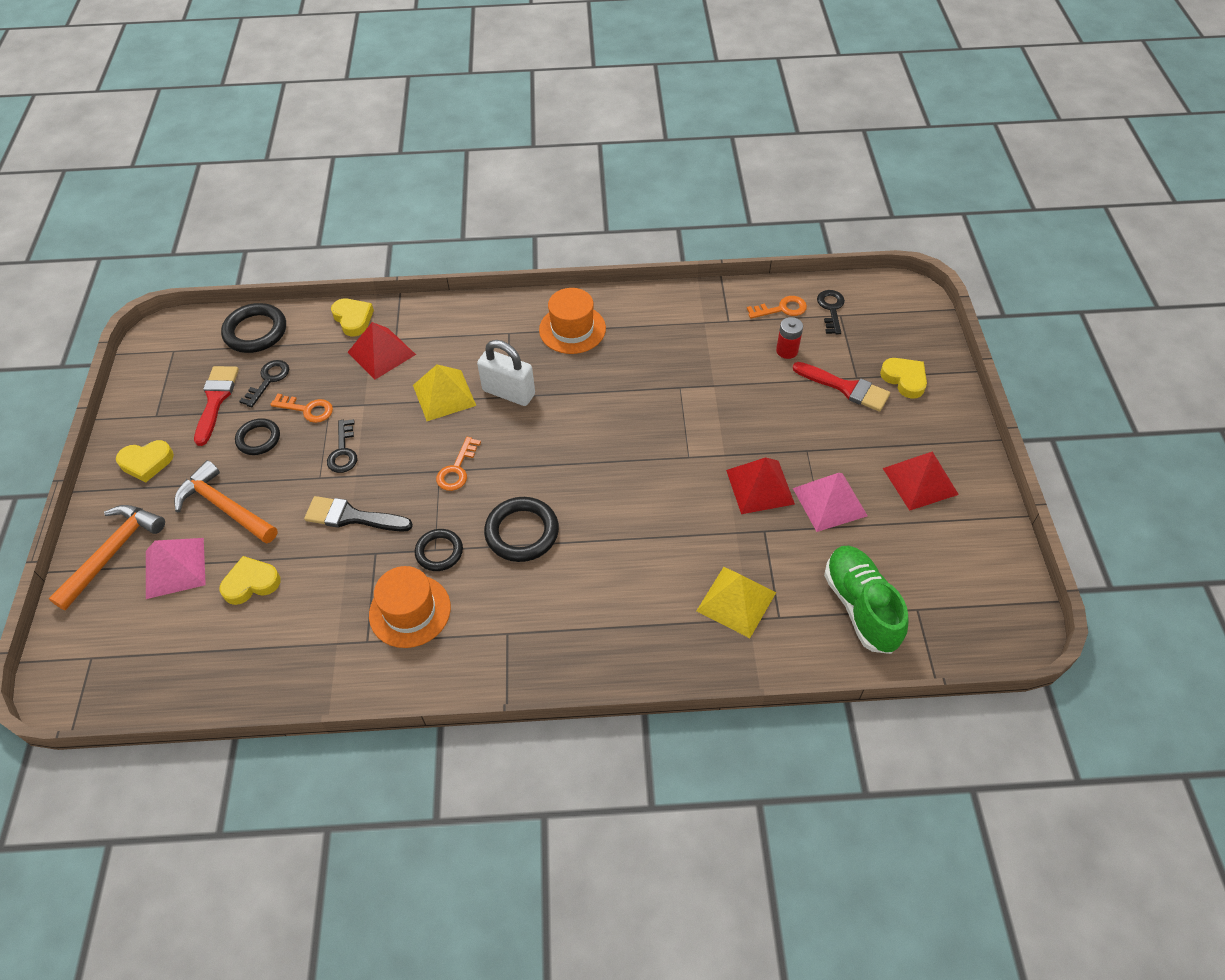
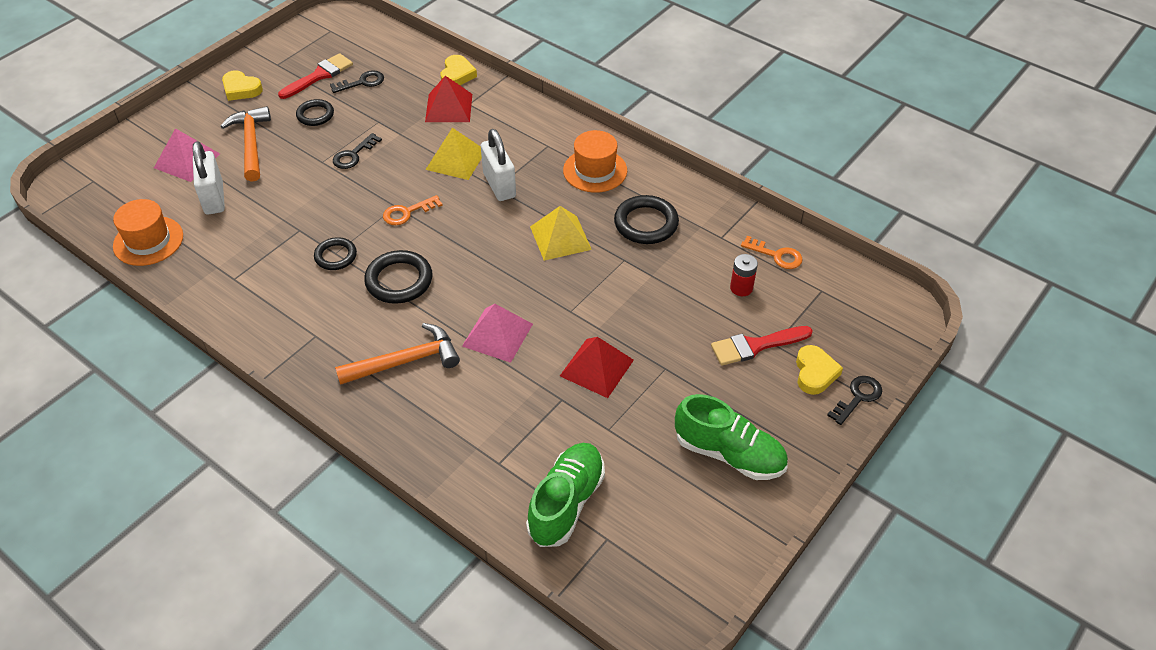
camera: 40 degrees right, 5 degrees down
orange hammer [49,505,165,610] -> orange hammer moved to [335,323,460,385]
yellow heart [219,556,281,605] -> white padlock [193,141,225,215]
black ring [221,303,286,353] -> black ring moved to [614,195,679,244]
orange key [270,394,333,423] -> none
black brush [304,496,413,532] -> none
orange hat [369,566,451,648] -> orange hat moved to [113,199,183,266]
yellow pyramid [697,567,776,638] -> yellow pyramid moved to [530,206,592,261]
red brush [793,362,890,412] -> red brush turned 90 degrees clockwise [711,326,813,366]
pink pyramid [793,473,868,532] -> pink pyramid moved to [462,304,533,363]
black key [817,290,845,334] -> black key moved to [827,376,882,425]
red pyramid [883,451,959,511] -> green shoe [675,394,788,480]

